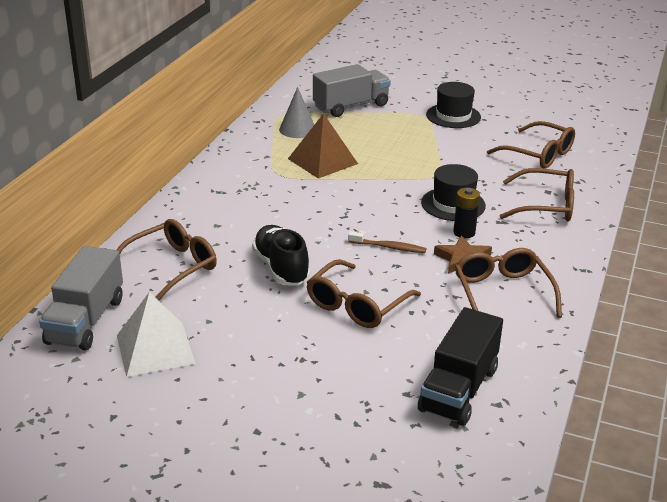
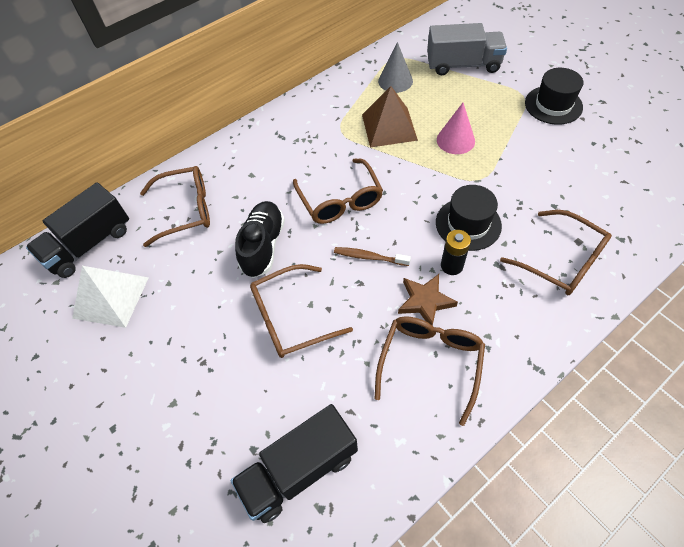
camera: 35 degrees right, 25 degrees up
grey truck [39,246,123,351] -> black truck [26,182,129,278]
brown toothbrush [348,231,426,253] -> brown toothbrush turned 150 degrees clockwise [334,247,411,266]
brown glasses [487,121,575,169] -> brown glasses moved to [293,158,383,224]
none -> pink cone [437,103,475,154]

